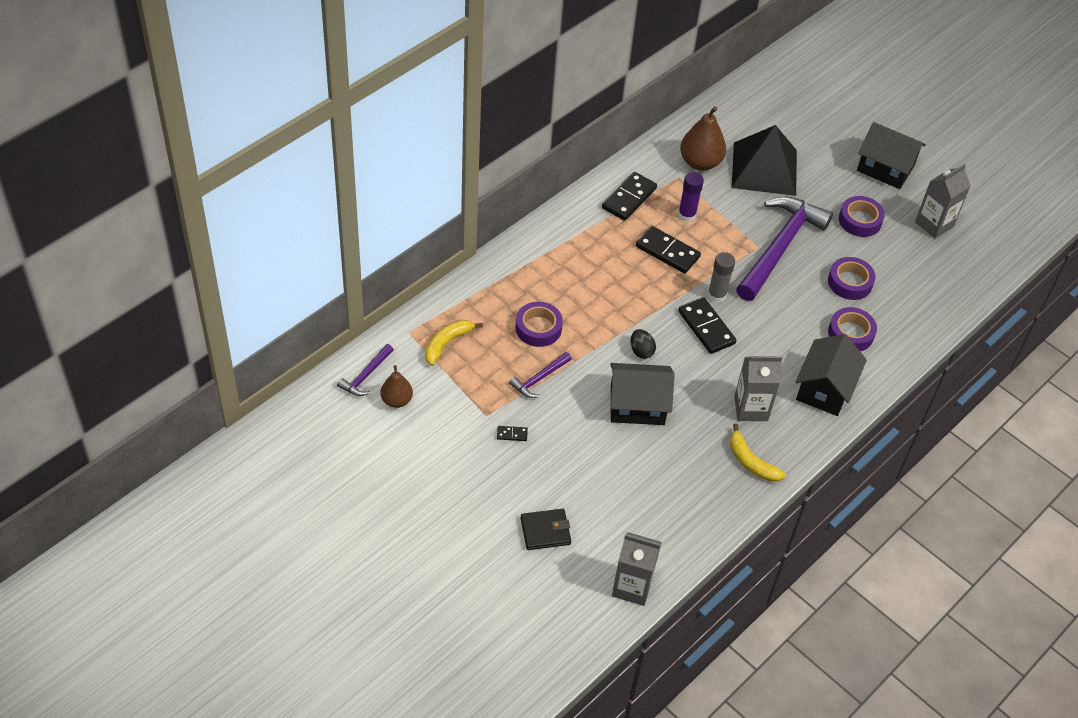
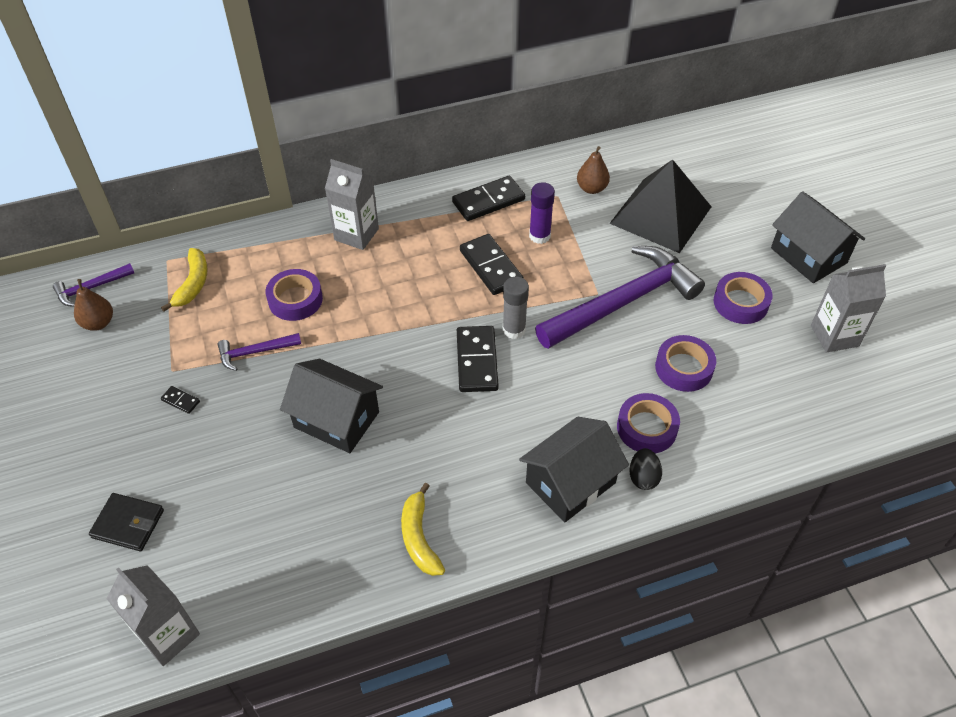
camera: 30 degrees right, 0 degrees up
yellow banana [425,320,483,366] -> yellow banana turned 120 degrees clockwise [161,248,208,311]
black egg [630,329,656,359] -> black egg moved to [630,448,662,490]
brown pear [680,106,726,171] -> brown pear [577,146,610,194], size x0.61
grey carton [734,356,782,421] -> grey carton moved to [325,159,379,250]

